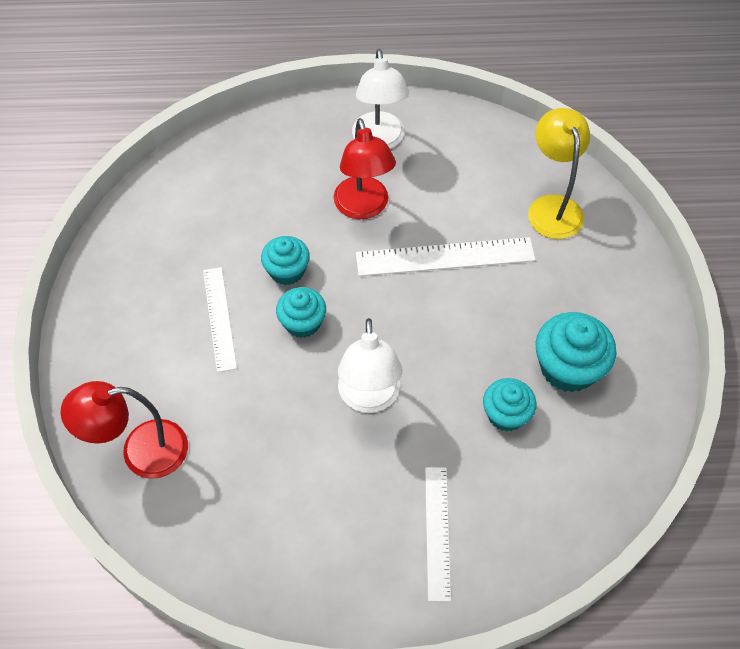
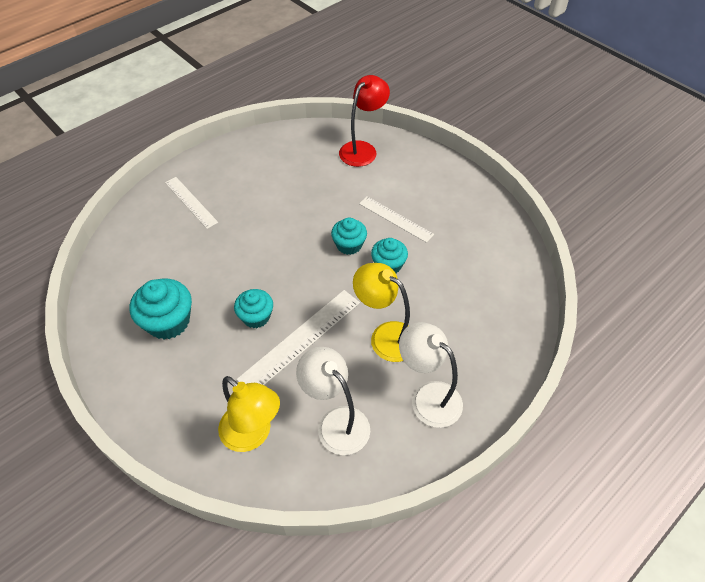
camera: 140 degrees right, 5 degrees down
red lamp [333,118,396,219] -> yellow lamp [353,263,410,362]
white lamp [338,318,403,413] -> white lamp moved to [296,347,370,455]
turquoise cupcake [483,378,537,431] -> turquoise cupcake moved to [234,289,273,328]

